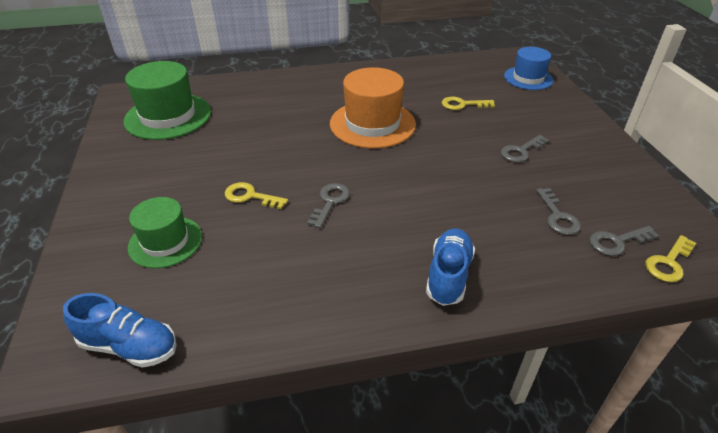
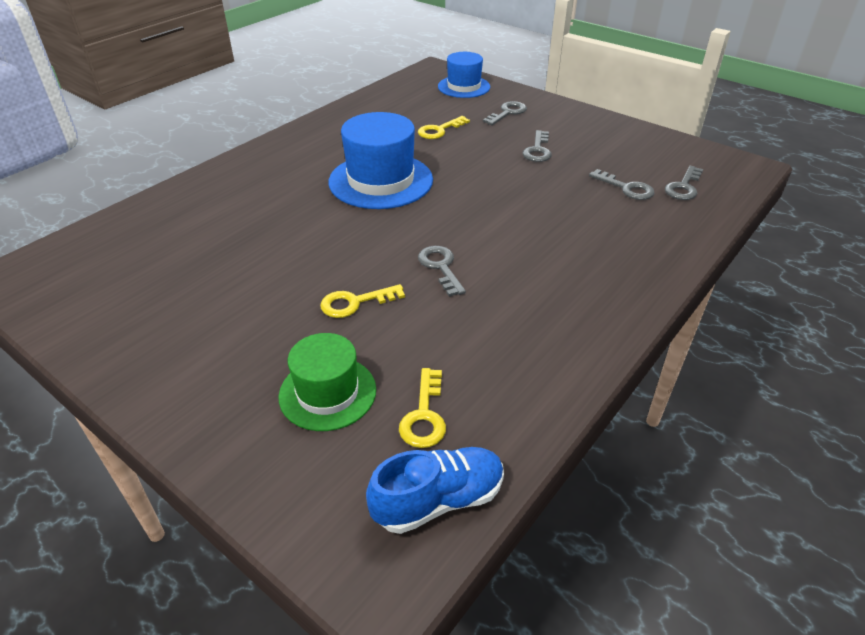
camera: 40 degrees left, 0 degrees up
green hat [123,61,211,140] -> none
orange hat [330,67,416,148] -> blue hat [329,112,433,209]
blue shoe [426,228,475,306] -> none
yellow key [645,235,696,282] -> yellow key moved to [399,368,446,448]
none -> grey key [483,101,527,125]

